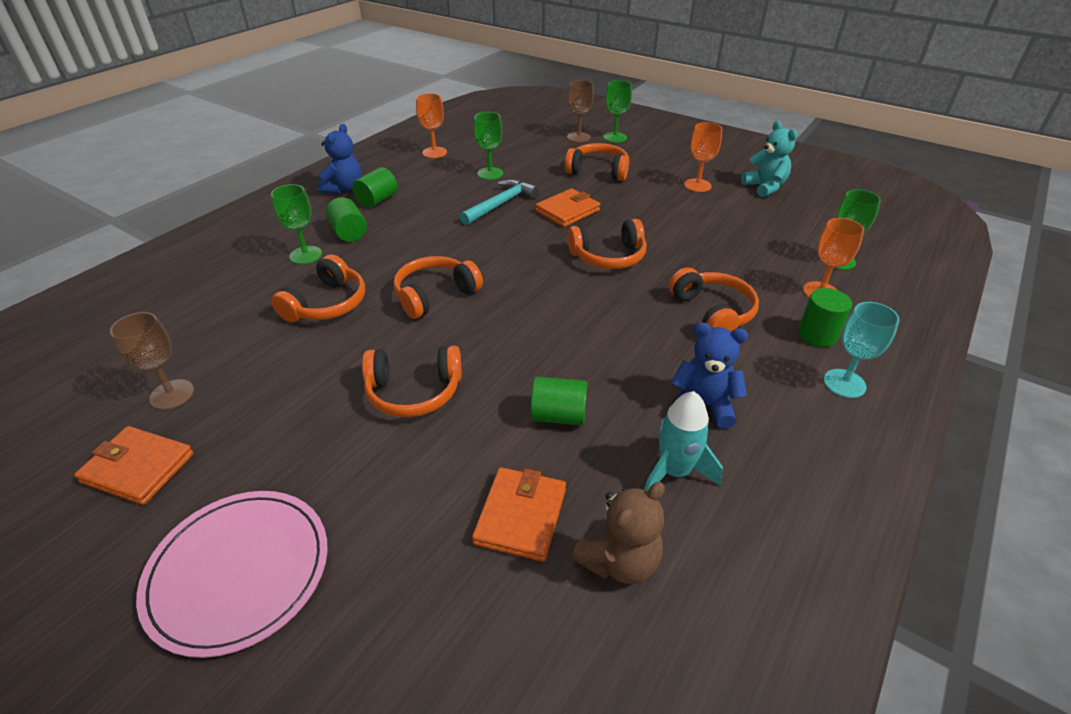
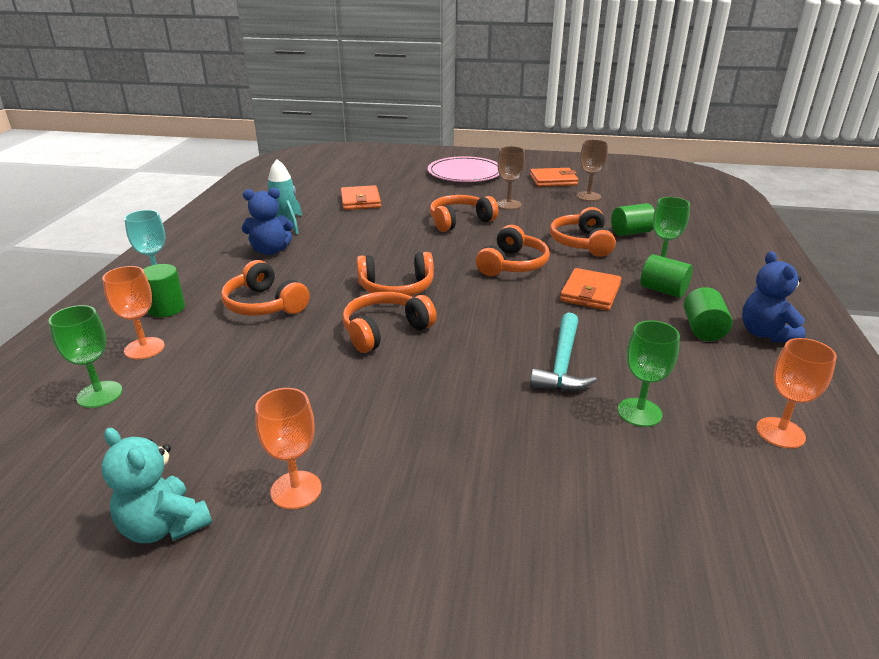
camera: 155 degrees right, 10 degrees down
green cylinder [530,377,587,426] -> green cylinder moved to [611,203,655,236]
orange wallet [535,188,600,227] -> orange wallet moved to [560,268,622,311]
orange headphones [565,143,629,181] -> orange headphones moved to [357,252,434,296]
brown goblet [567,80,594,142] -> brown goblet moved to [497,146,525,210]
brown teddy bear [571,482,665,584] -> none
green goblet [603,80,632,143] -> none

